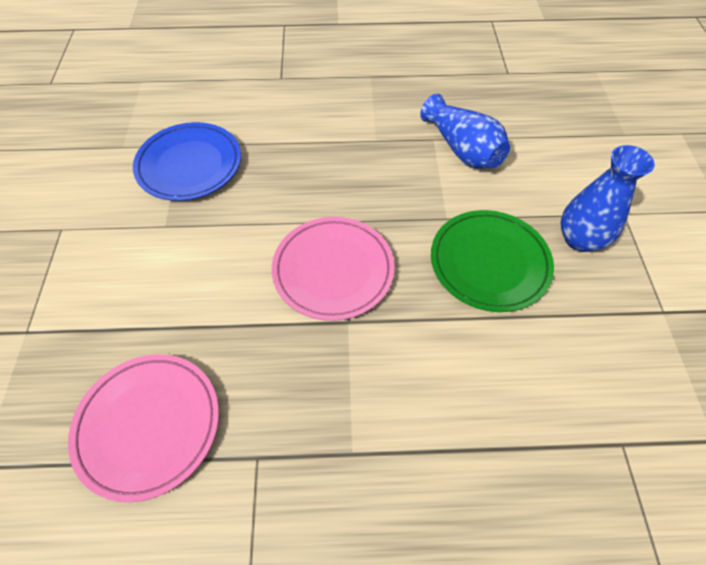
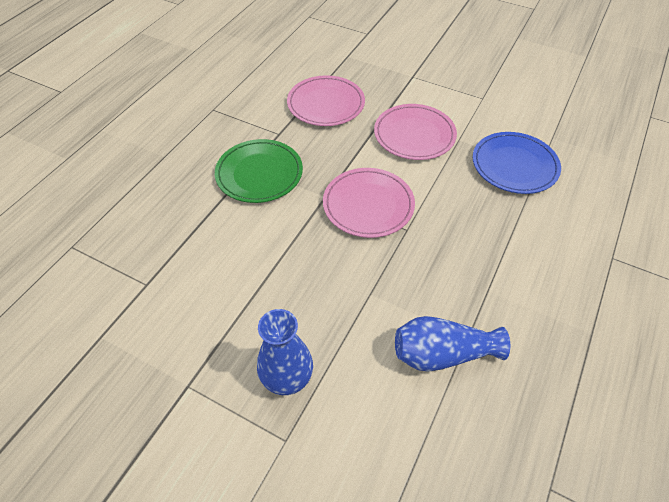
camera: 120 degrees right, 5 degrees down
green plate [431,210,554,312] -> green plate moved to [215,139,303,203]
none -> pink plate [374,104,457,160]

